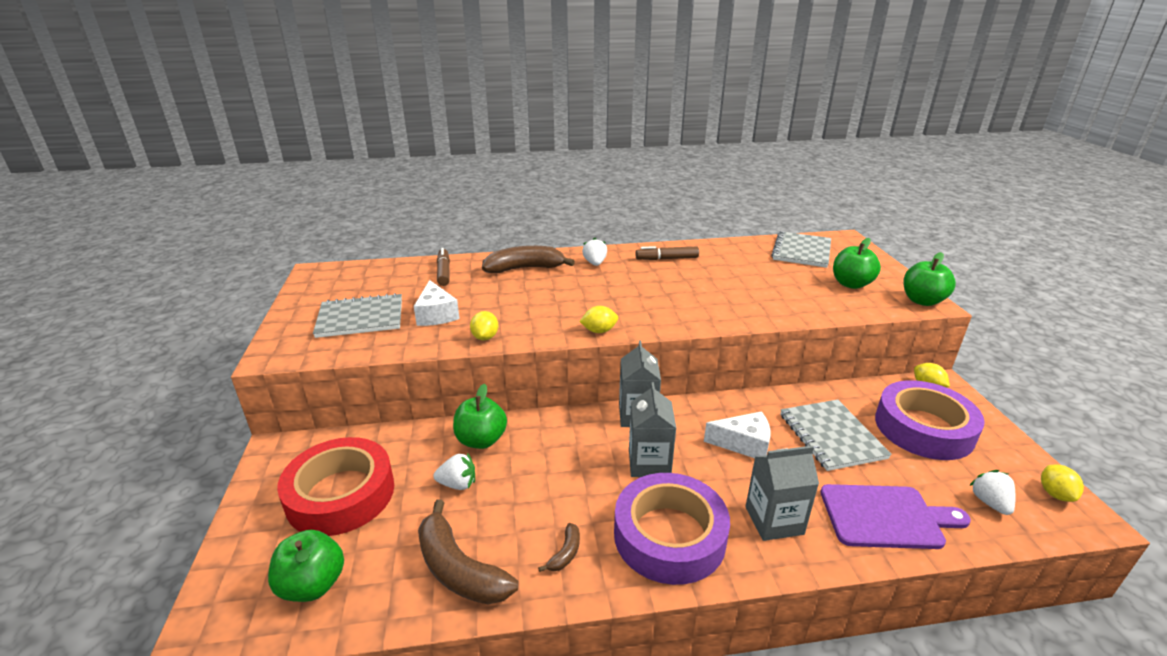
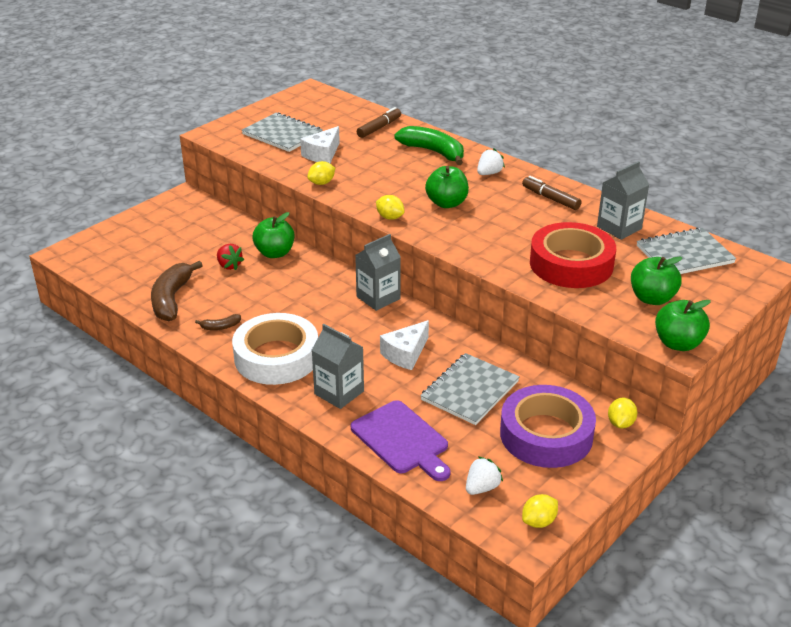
camera: 50 degrees right, 5 degrees up
green apple [268,530,344,602] -> green apple moved to [425,166,469,208]
red tape [277,437,394,536] -> red tape moved to [530,222,616,288]
white strawberry [433,453,475,490] -> red strawberry [217,244,244,270]
brown banana [482,246,575,273] -> green banana [394,126,464,165]
purple tape [614,473,730,585] -> white tape [232,313,318,385]
grey carton [629,382,677,477] -> grey carton moved to [597,161,649,240]
white cheese [704,411,770,458] -> white cheese turned 75 degrees clockwise [380,320,429,370]

